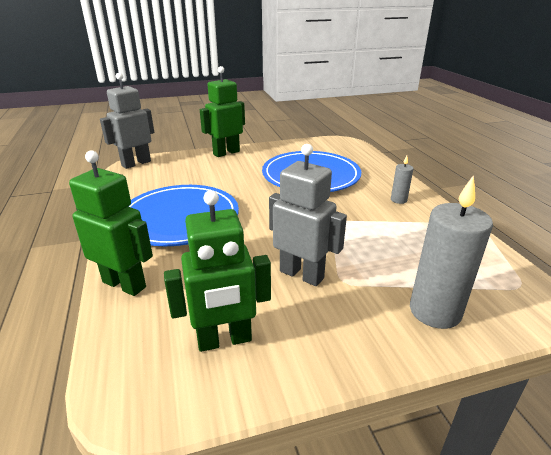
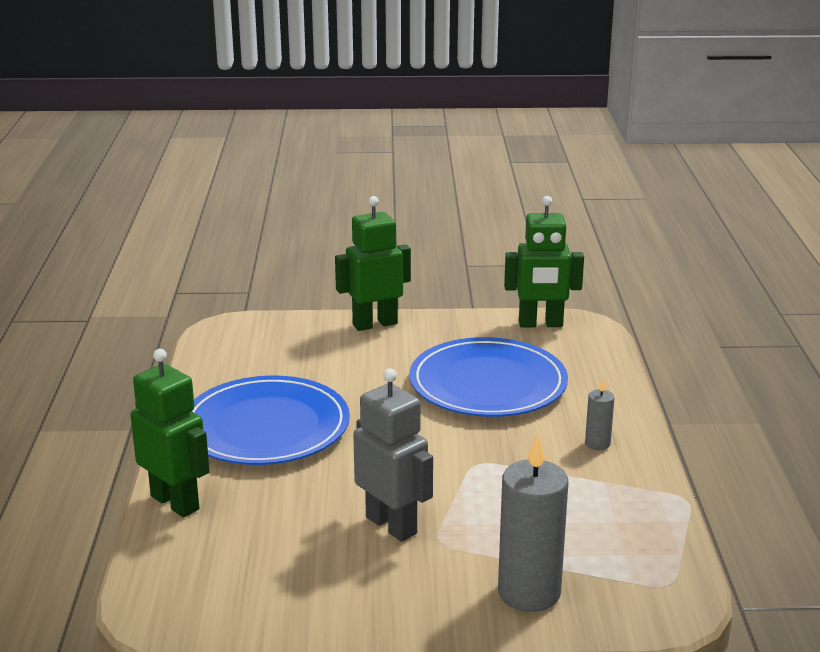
camera: 15 degrees right, 5 degrees down
grey robot [100,73,154,169] -> none
green robot [164,190,271,352] -> green robot moved to [504,196,584,327]

